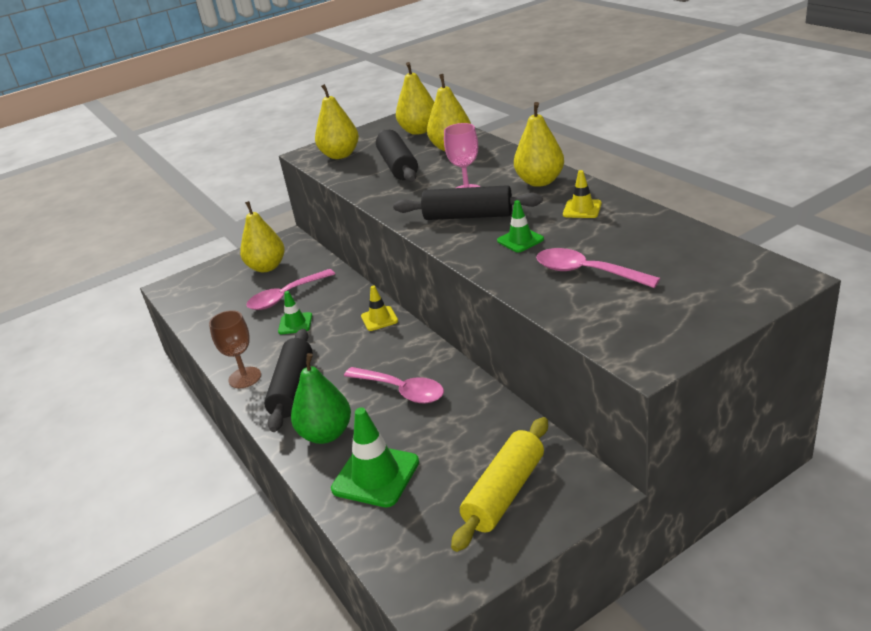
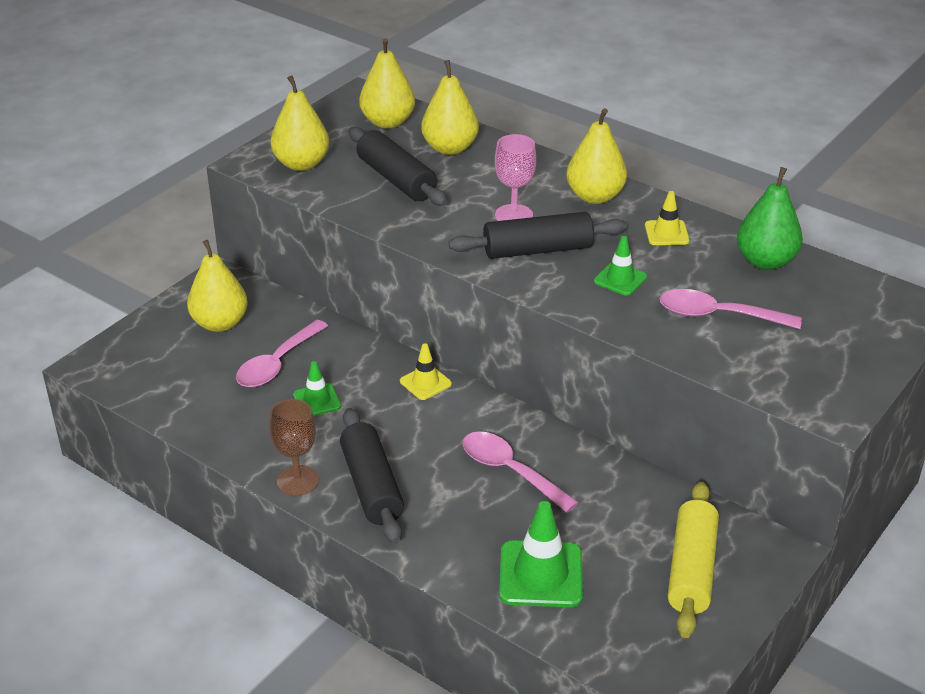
camera: 25 degrees left, 5 degrees up
green pear [291,353,351,444] -> green pear moved to [737,167,803,270]
pink spoon [344,367,444,403] -> pink spoon turned 150 degrees counterclockwise [463,431,579,513]

